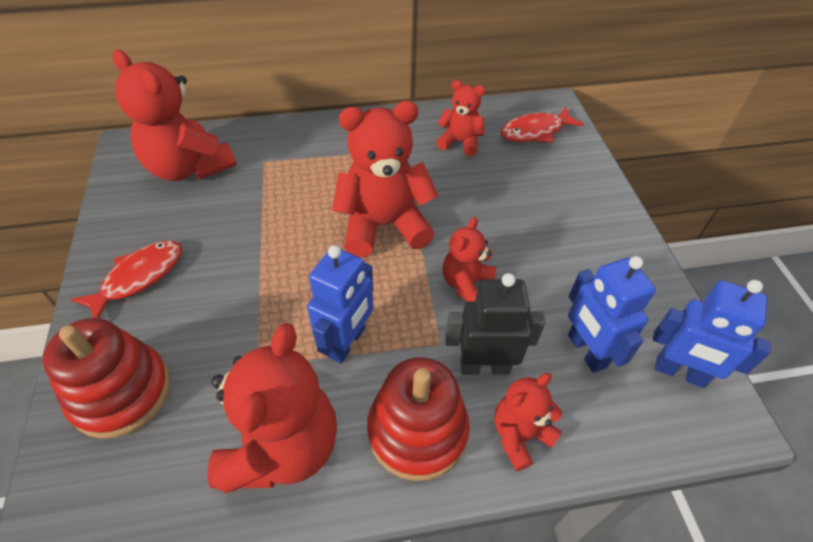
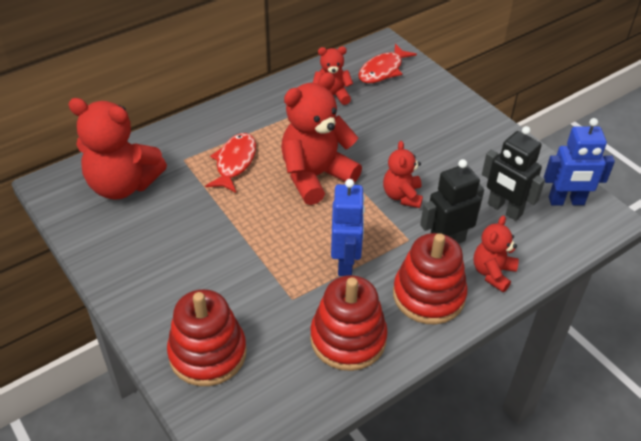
camera: 25 degrees left, 5 degrees down
red fish [70,240,182,318] -> red fish moved to [205,133,256,193]
red teddy bear [208,323,337,493] -> red stacking toy [310,275,388,371]
blue robot [568,256,656,373] -> black robot [482,126,545,221]

